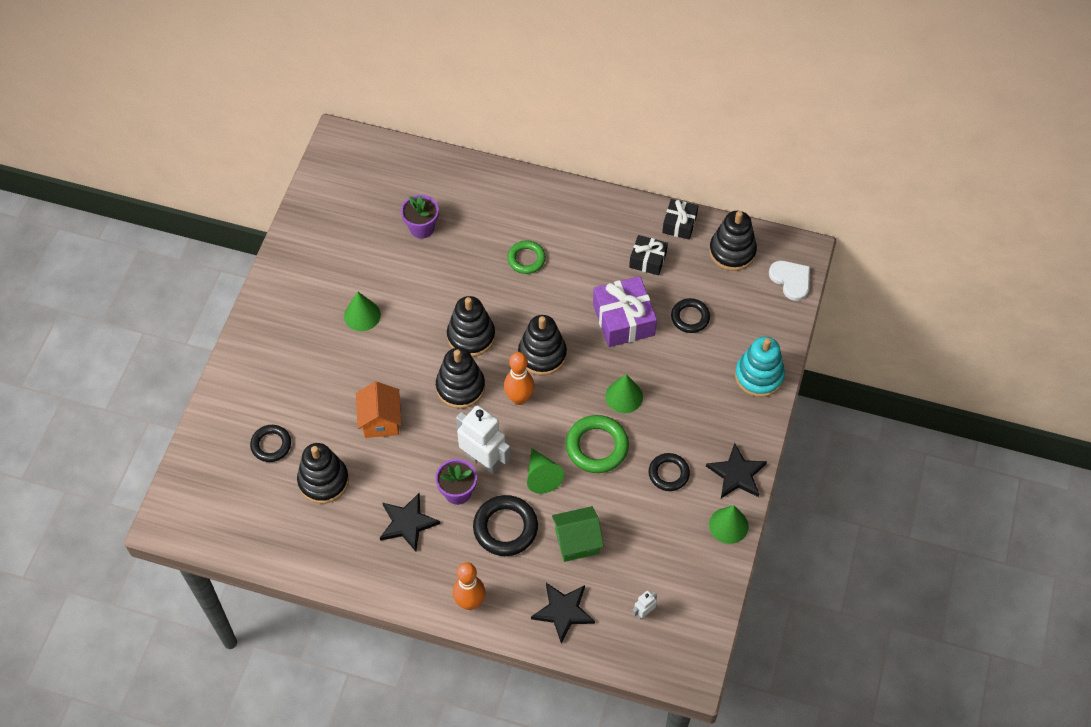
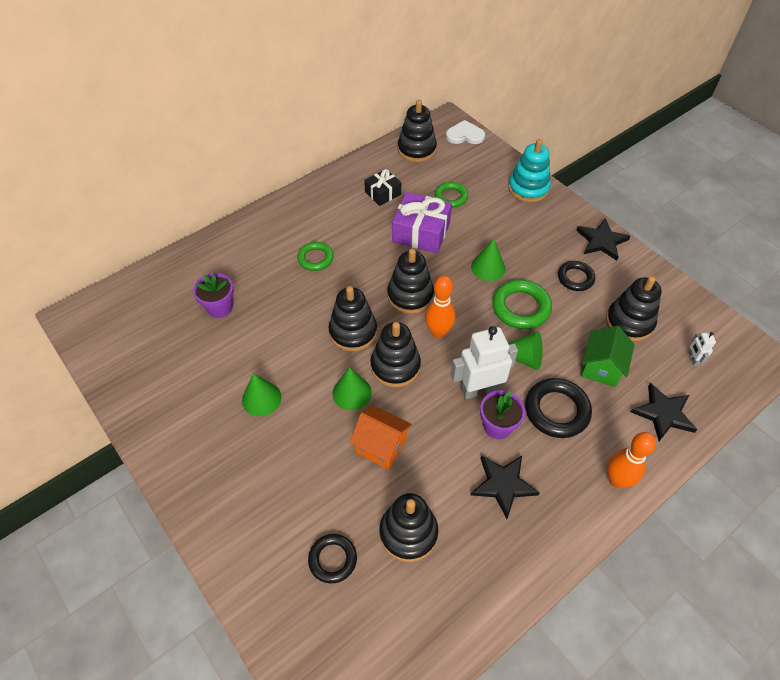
camera: 55 degrees left, 5 degrees down
black gift [662,199,698,240] -> none
black ring [671,298,710,333] -> green ring [435,182,468,208]
green cone [709,505,749,544] -> green cone moved to [333,367,372,410]
none -> black stacking toy [606,276,662,341]

